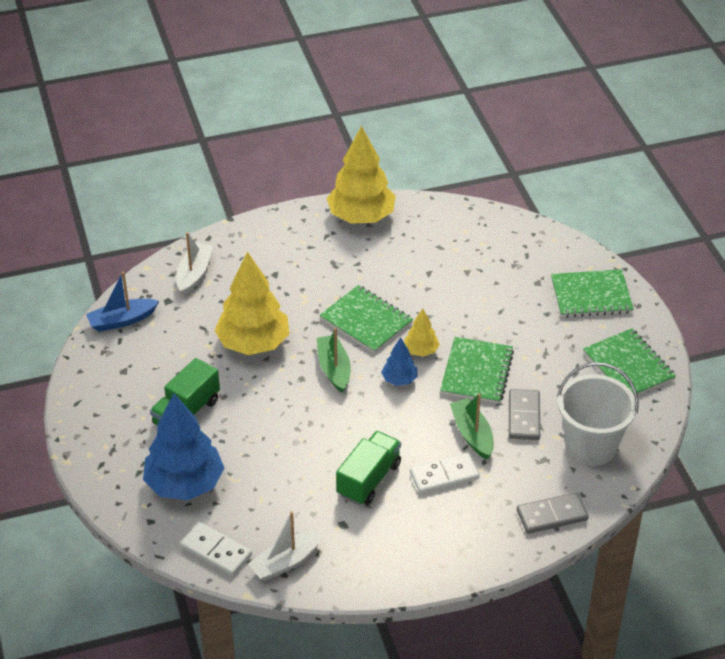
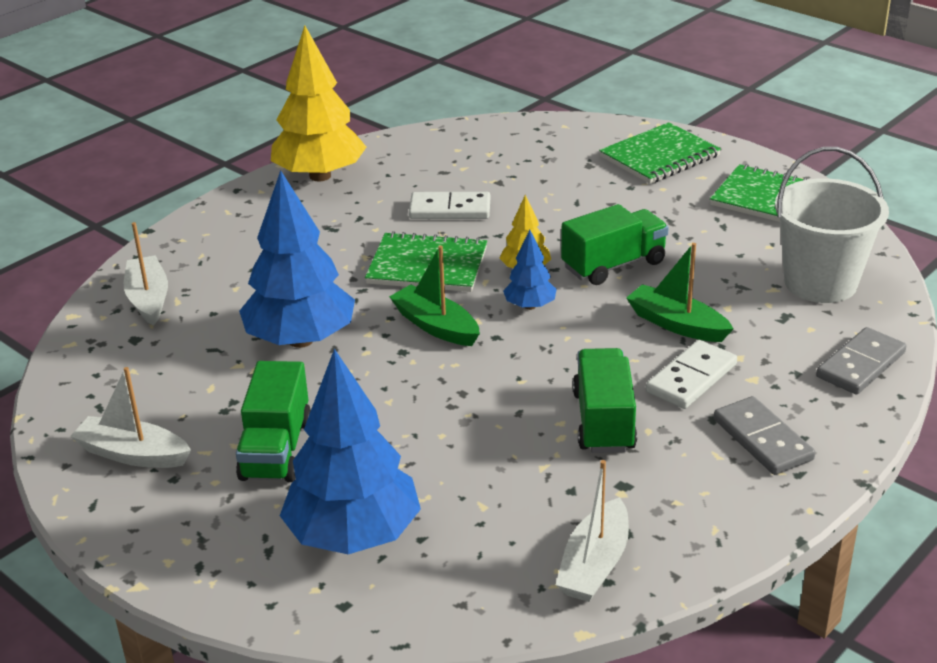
camera: 30 degrees left, 10 degrees down
blue boat [86,271,159,332] -> none
white domino [180,522,252,576] -> white domino moved to [409,192,490,219]
yellow tree [214,252,289,355] -> blue tree [239,170,355,348]
green notebook [440,337,514,404] -> green truck [561,204,669,285]
grey domino [509,389,540,440] -> grey domino moved to [714,396,815,475]
none -> white boat [70,367,191,468]

